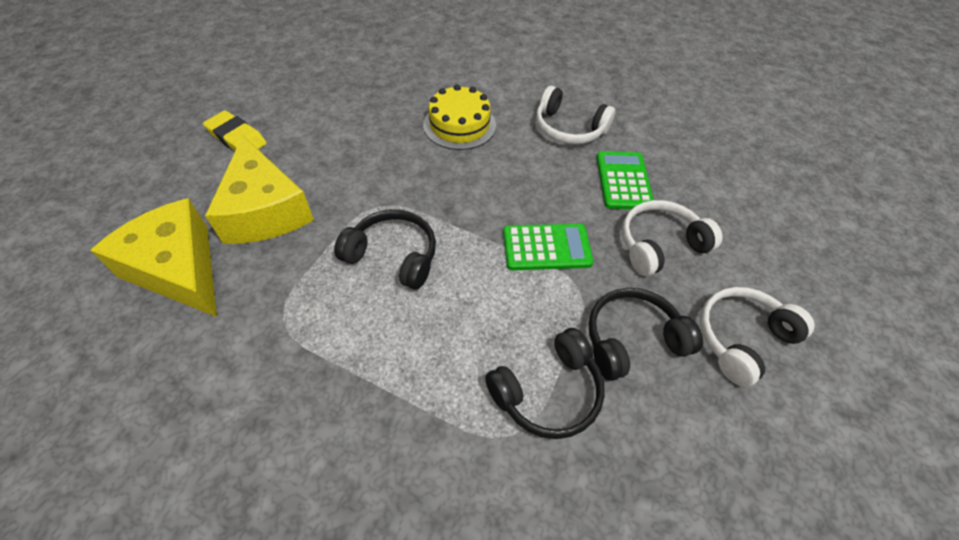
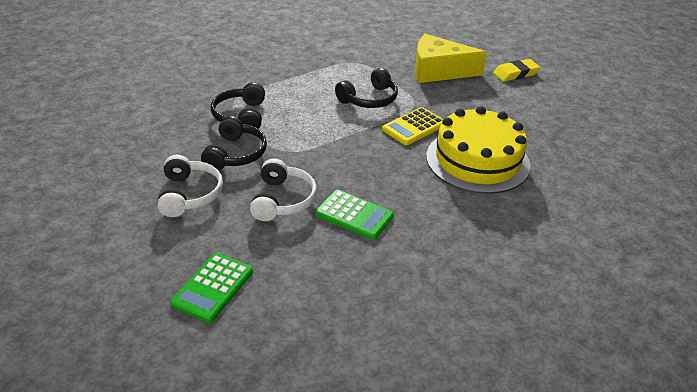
camera: 120 degrees right, 15 degrees down
yellow cheese [90,198,217,317] -> none
yellow cake [423,84,496,150] -> yellow cake [426,106,530,194], size x1.59
green calculator [503,224,593,270] -> green calculator moved to [171,253,253,323]
white headphones [536,86,615,144] -> none
none -> yellow calculator [382,107,443,145]

